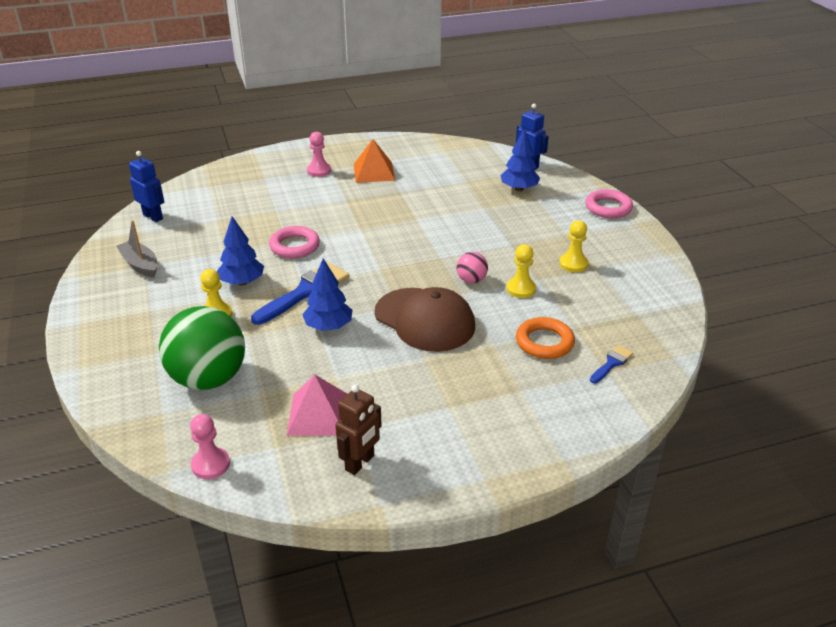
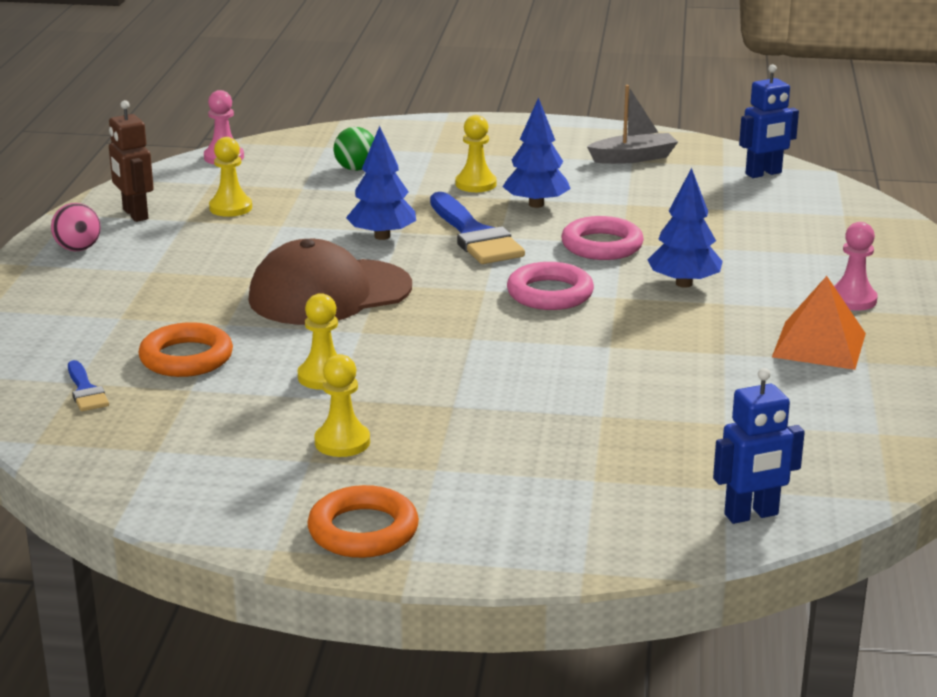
camera: 115 degrees right, 10 degrees down
green ball [159,306,245,390] -> green ball [334,127,374,171], size x0.45
pink pyramid [287,374,347,436] -> yellow pawn [209,137,252,217]
pink ball [456,252,488,283] -> pink ball moved to [51,203,101,251]
blue tree [500,128,540,191] -> blue tree moved to [648,168,723,288]
pink ring [585,189,633,218] -> pink ring moved to [507,262,594,310]
none -> orange ring [307,485,419,558]

